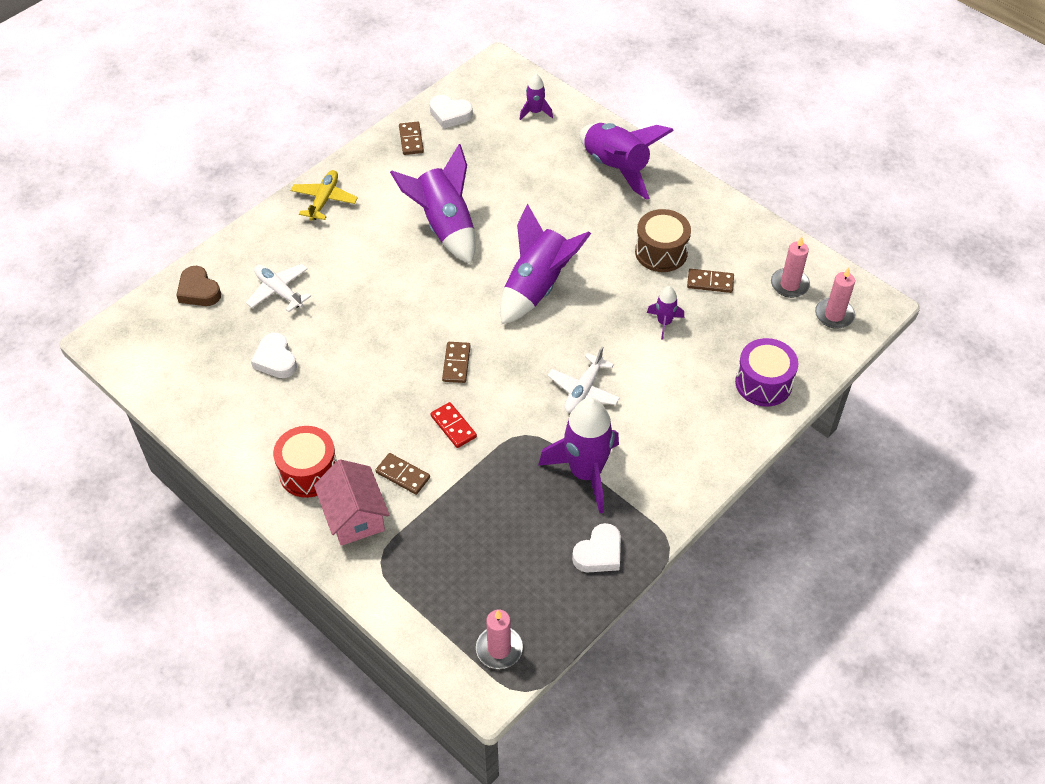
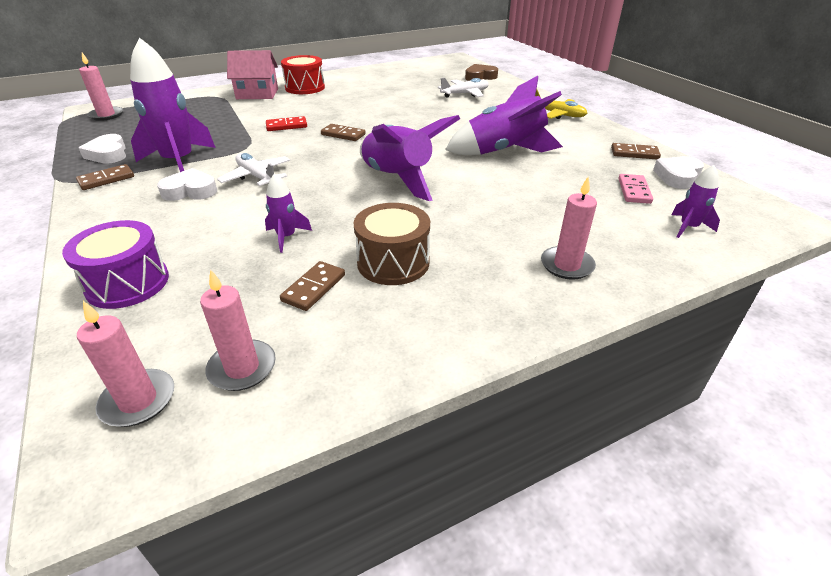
camera: 110 degrees right, 15 degrees down
white heart [251,332,297,378] -> white heart moved to [157,168,217,201]
brown domino [375,453,430,495] -> brown domino moved to [76,164,134,190]
purple rocket [580,123,674,200] -> pink candle [541,177,597,280]
none -> pink domino [618,174,653,204]

